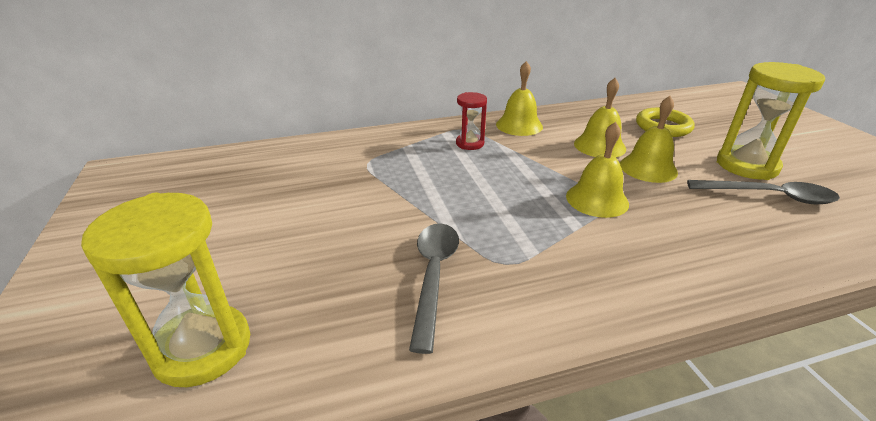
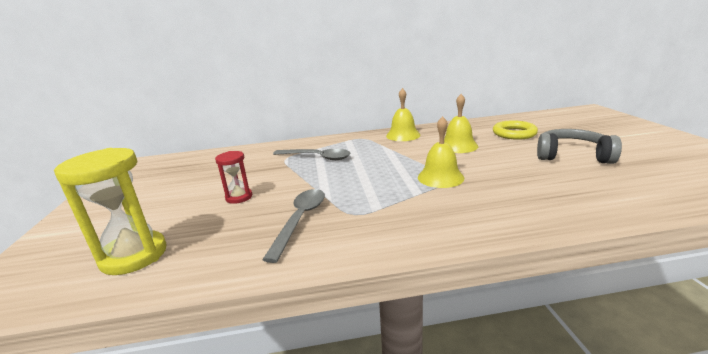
camera: 10 degrees right, 10 degrees down
red hourglass [456,92,487,150] -> red hourglass moved to [215,151,252,204]
yellow bell [620,96,678,183] -> none
grey spoon [687,180,840,204] -> grey spoon moved to [273,149,350,160]
yellow hourglass [717,62,825,180] -> grey headphones [537,129,622,164]

